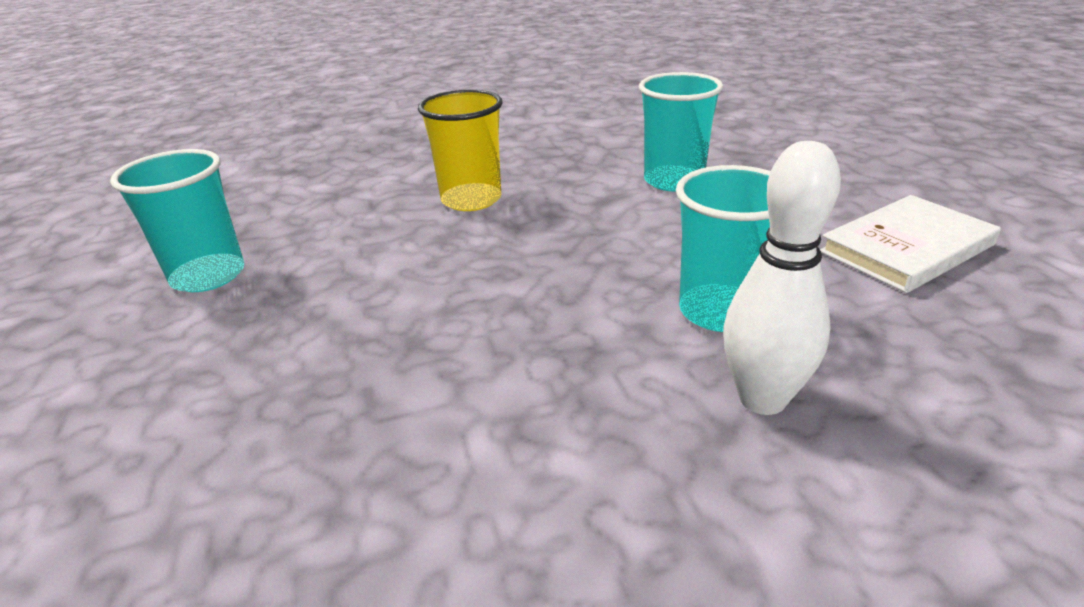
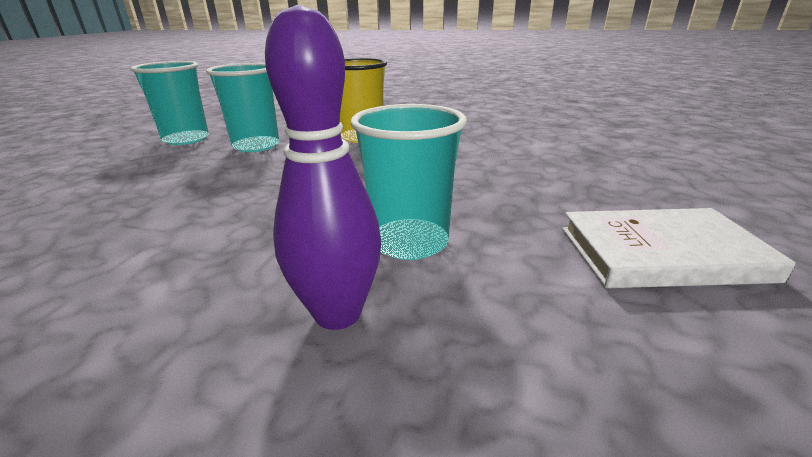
camera: 30 degrees right, 5 degrees down
turquoise cup [639,72,723,192] -> turquoise cup moved to [206,63,279,152]
white bowling pin [723,141,841,415] -> purple bowling pin [265,4,381,330]

